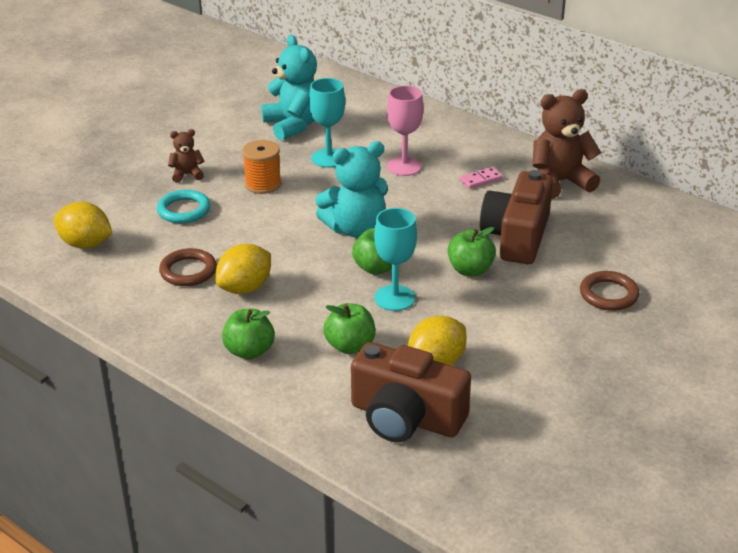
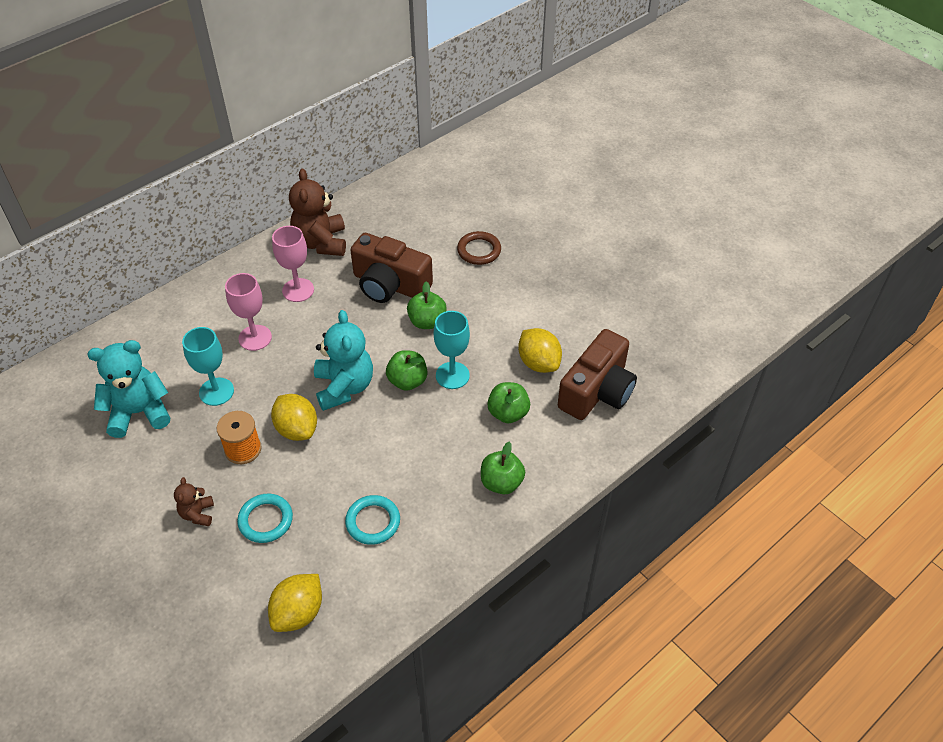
camera: 80 degrees left, 15 degrees up
brown ring [159,248,217,286] -> turquoise ring [345,495,400,545]
yellow lemon [215,244,271,294] -> yellow lemon moved to [271,394,317,441]
pink domino [460,167,503,189] -> pink goblet [272,226,314,302]

